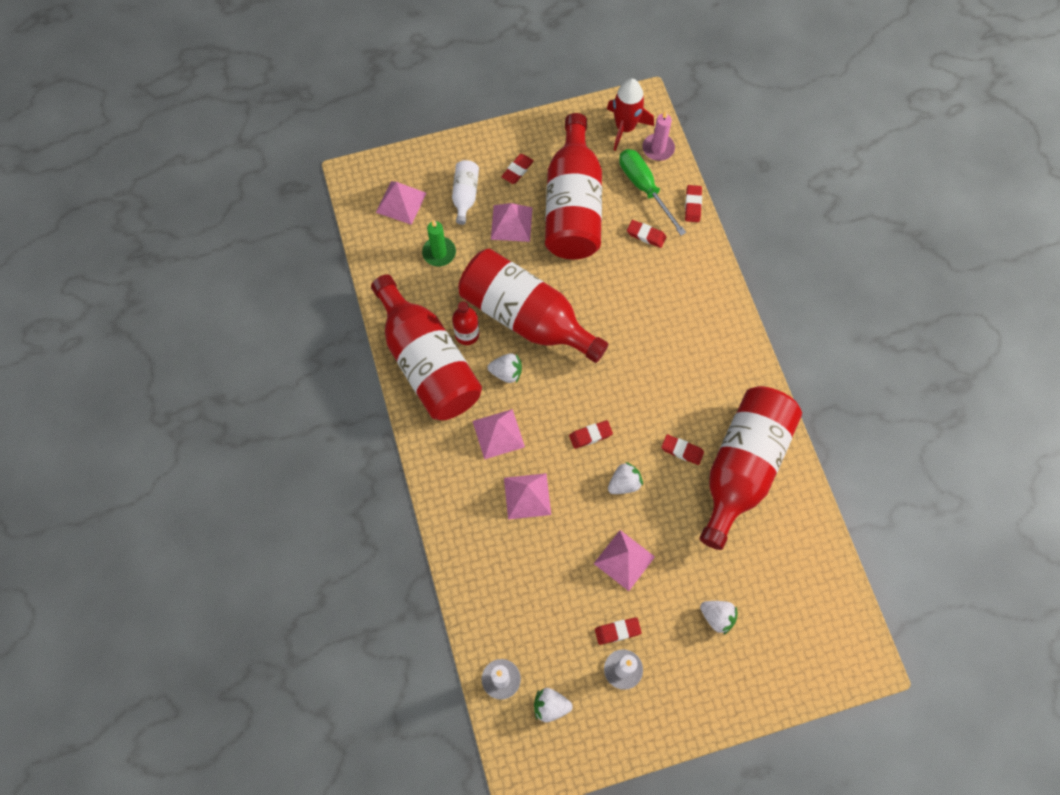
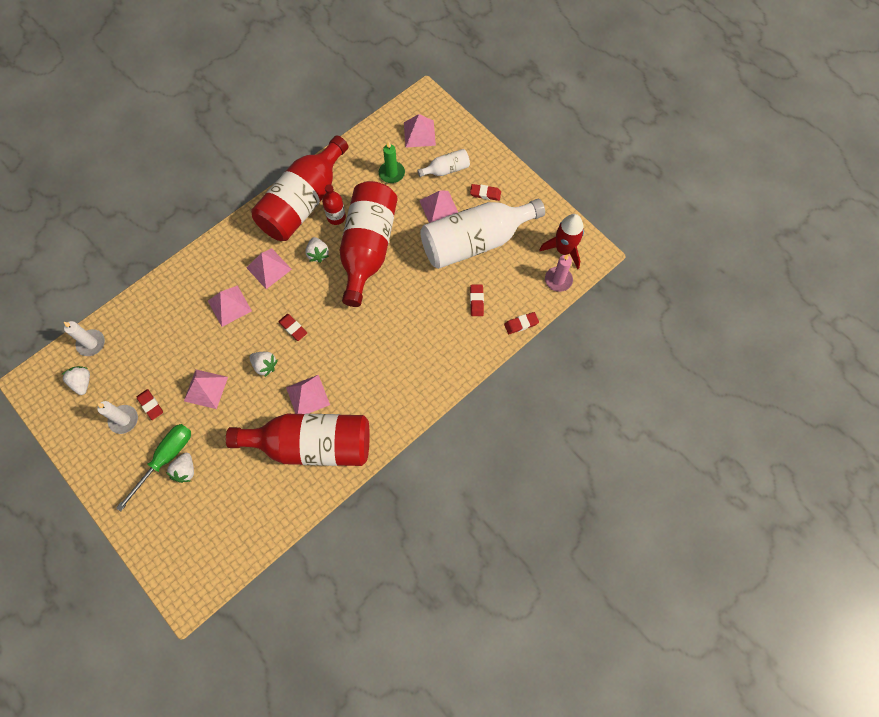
camera: 65 degrees right, 0 degrees up
red bottle [545,113,602,259] -> white bottle [420,199,545,269]
green screwdriver [619,149,686,236] -> green screwdriver moved to [116,424,191,512]
red eraser [661,435,704,465] -> pink pyramid [286,375,330,414]

